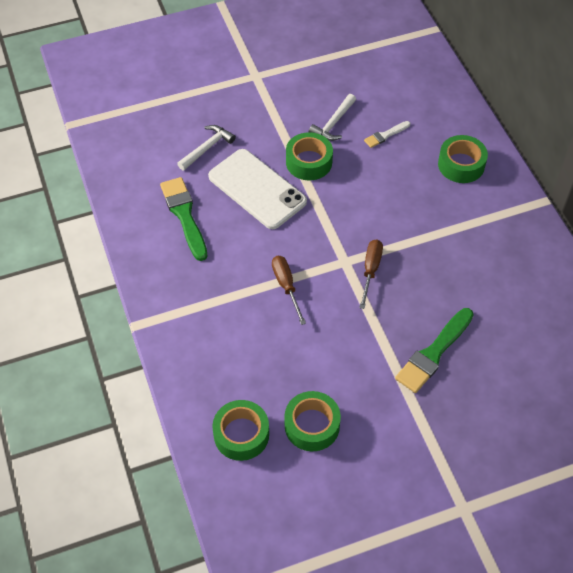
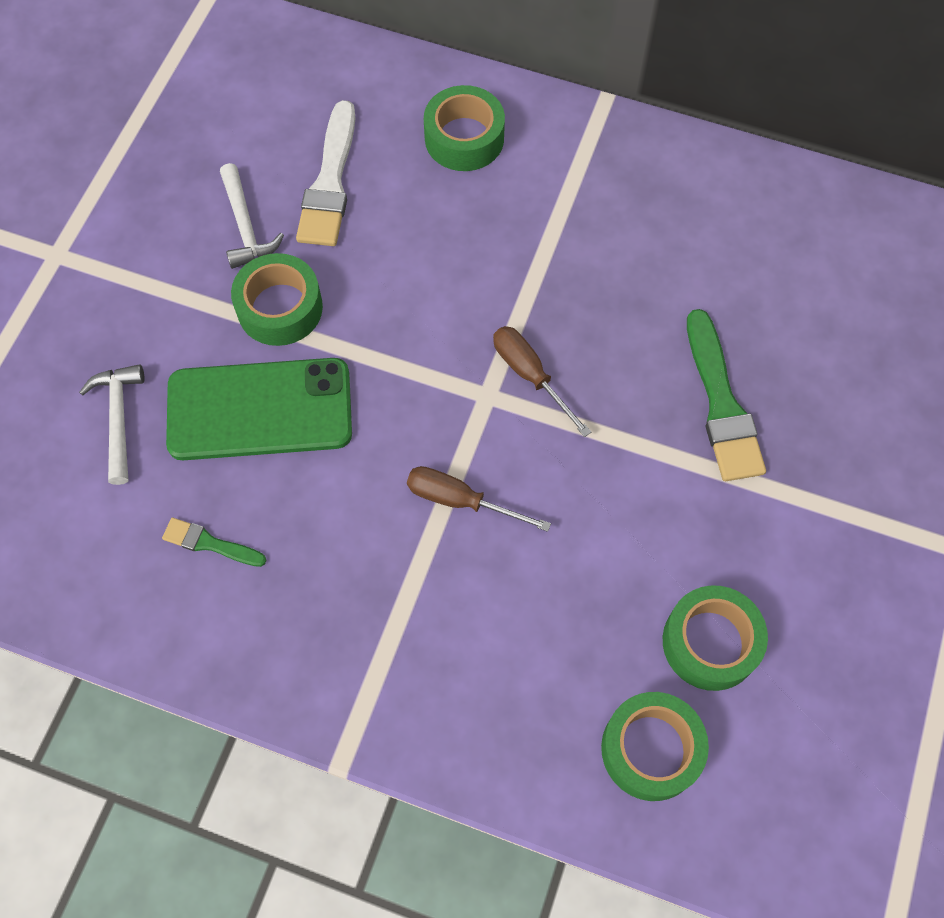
camera: 50 degrees left, 10 degrees up
green brush [160,177,208,261] -> green brush [162,517,267,567], size x0.54
white phone [208,149,307,229] -> green phone [166,358,352,460]
white brush [364,121,410,148] -> white brush [296,100,356,246], size x1.86

